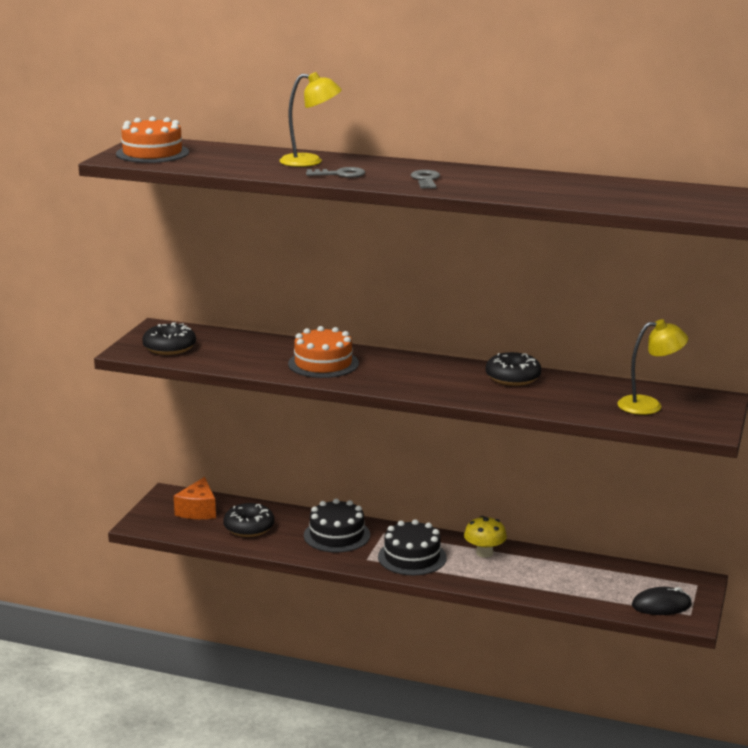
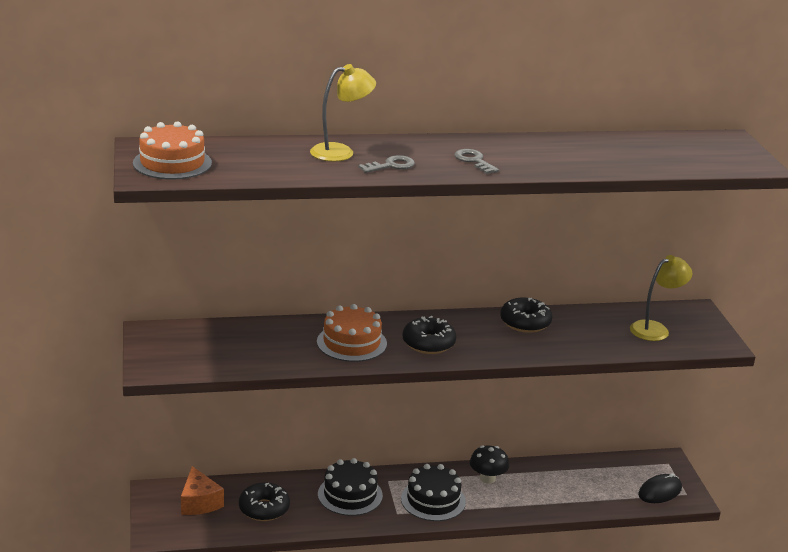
camera: 30 degrees left, 5 degrees up
black donut [142,322,196,355] -> black donut moved to [403,316,456,354]
yellow mushroom [464,516,507,558] -> black mushroom [470,446,509,483]

